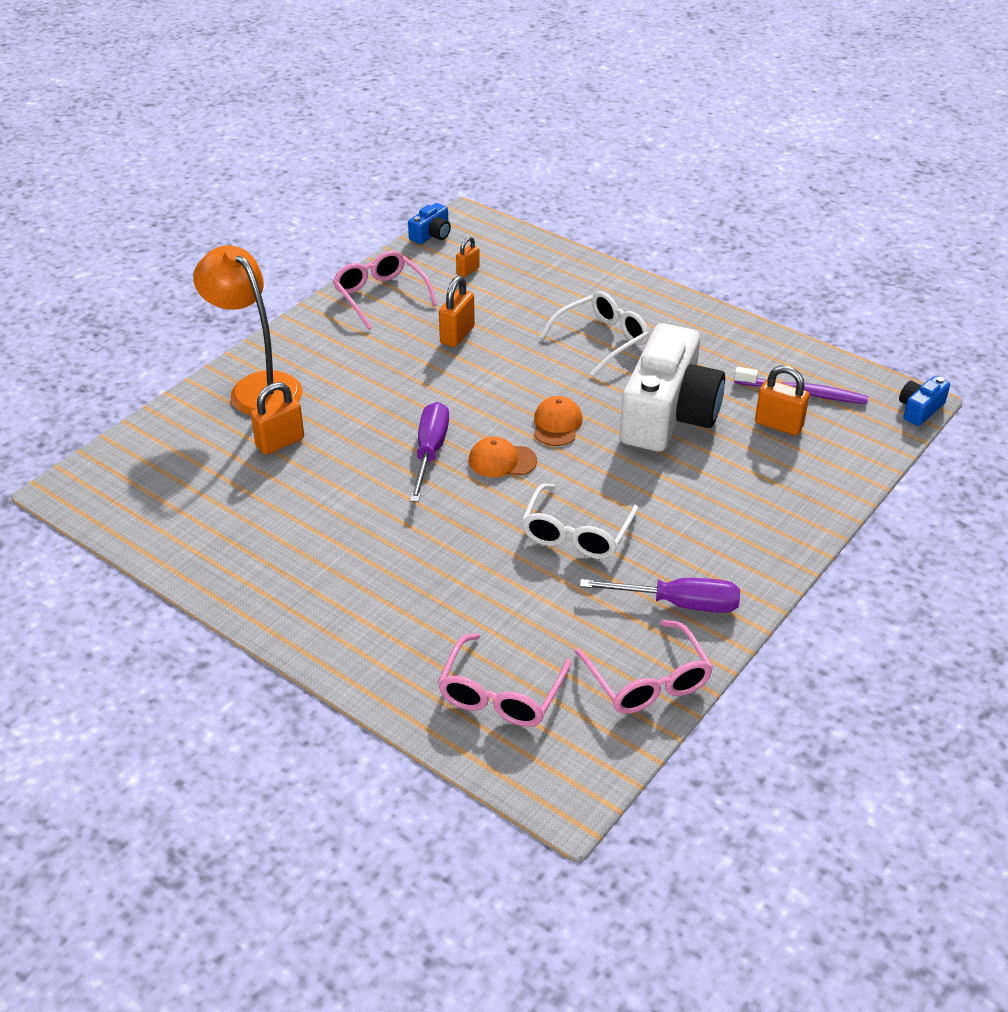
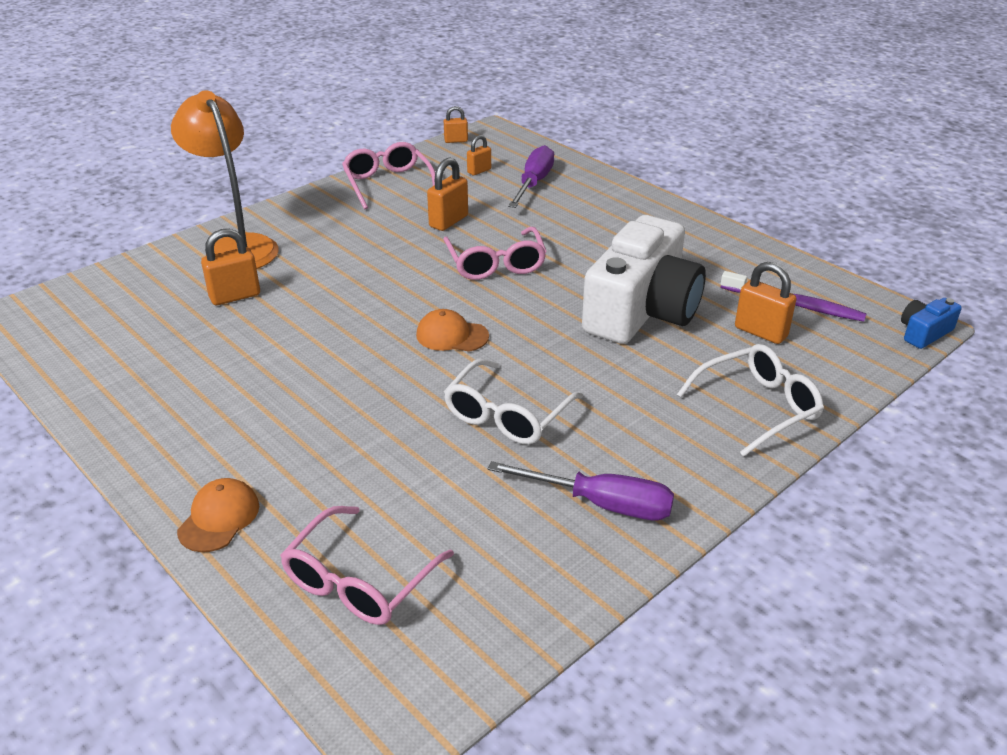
camera: 10 degrees right, 5 degrees down
blue camera [408,203,451,244] -> orange padlock [444,106,468,143]
purple screwdriver [410,402,449,502] -> purple screwdriver moved to [508,145,554,208]
orange cap [534,396,582,446] -> orange cap moved to [177,478,259,552]
white glasses [540,291,649,376] -> white glasses moved to [677,344,824,457]
pink glasses [574,620,713,714] -> pink glasses moved to [443,227,547,280]

